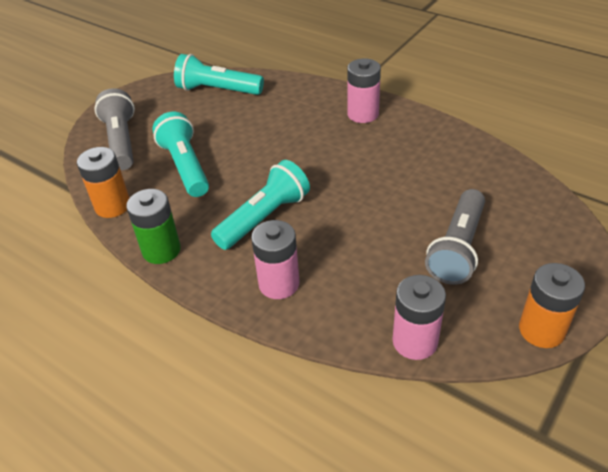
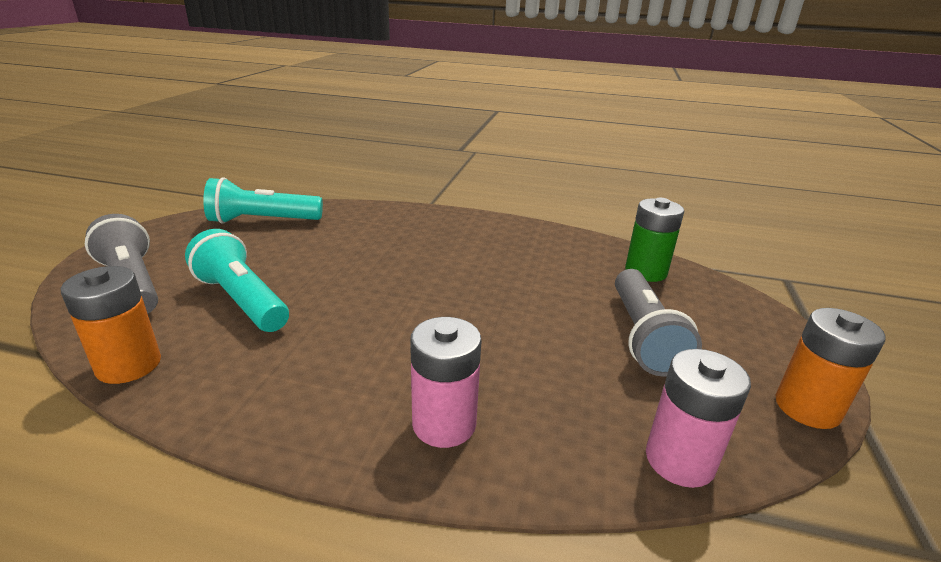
camera: 25 degrees left, 15 degrees down
green battery [126,189,181,264] -> green battery moved to [625,198,684,282]
turquoise flashlight [211,160,310,250] -> none
pink battery [347,58,381,123] -> none

